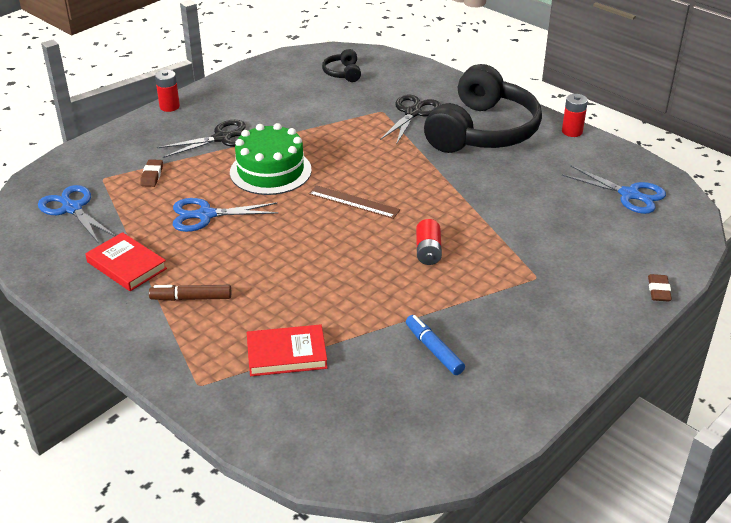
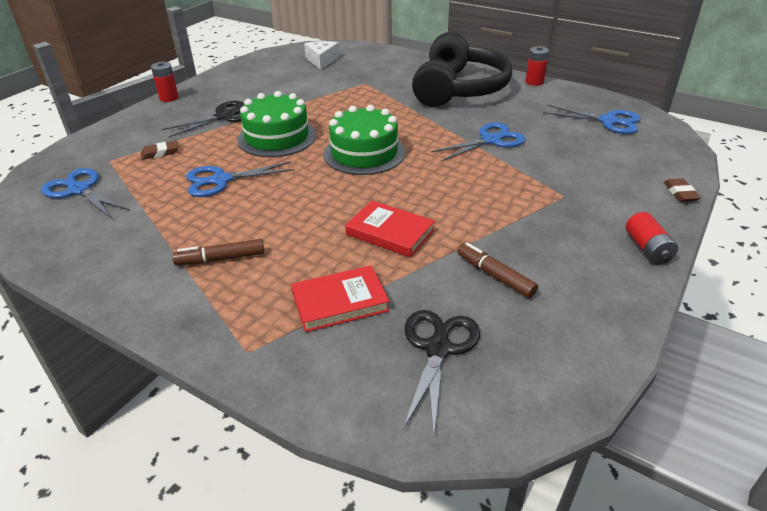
camera: 10 degrees left, 0 degrees up
red book [85,232,167,291] -> red book moved to [345,201,435,258]
brown eraser [140,159,163,187] -> brown eraser turned 75 degrees clockwise [141,141,179,160]
brown ruler [309,185,400,219] -> green cake [323,105,405,175]
black headphones [322,49,361,82] -> white cheese [304,41,339,70]
black scissors [380,95,441,145] -> black scissors moved to [403,310,480,434]
blue marker [406,315,465,375] -> brown marker [457,242,538,298]
red battery [416,219,442,265] -> red battery moved to [626,212,678,264]
none -> blue scissors [431,122,525,161]

